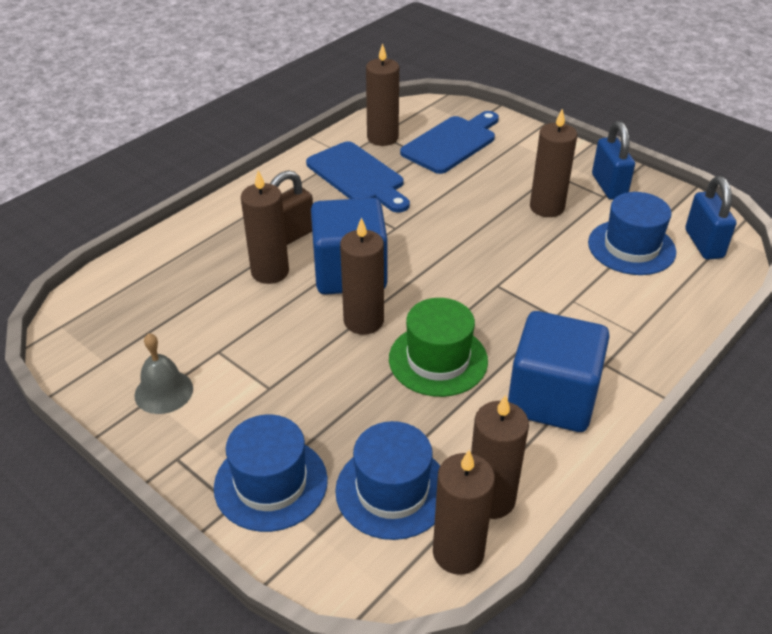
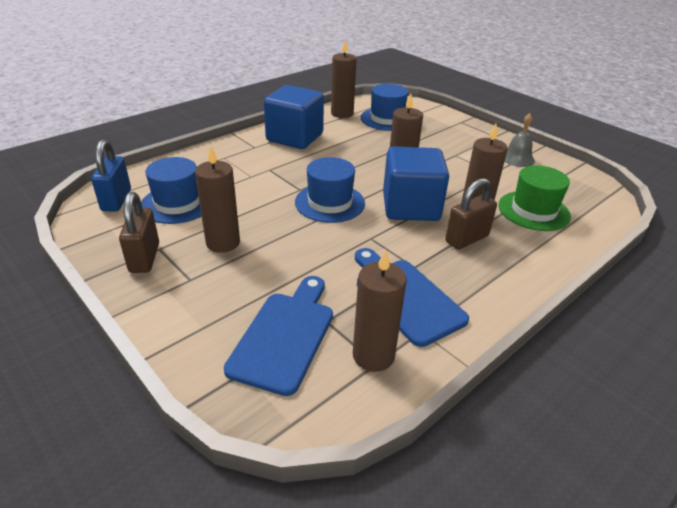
camera: 175 degrees left, 5 degrees down
blue hat [214,415,328,532] -> blue hat moved to [295,157,365,223]
green hat [389,298,488,397] -> green hat moved to [498,165,571,231]
blue cutting board [400,111,499,174] -> blue cutting board turned 150 degrees clockwise [224,276,333,396]
brown candle [433,450,495,575] -> none
blue padlock [592,121,635,200] -> brown padlock [119,192,159,273]

